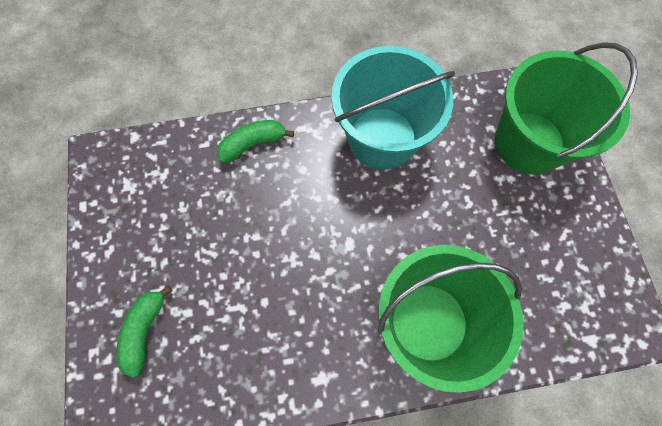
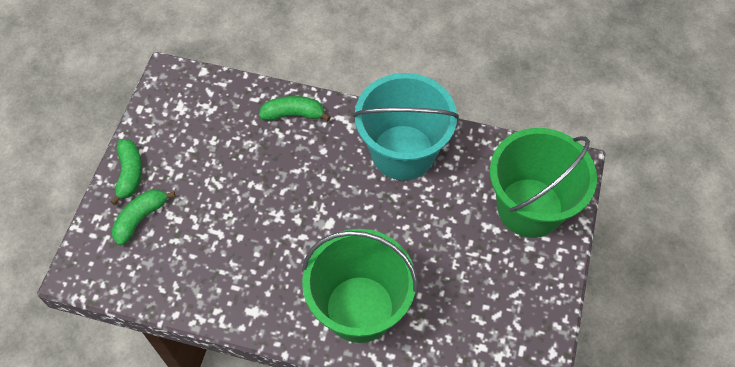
camera: 25 degrees right, 10 degrees down
none -> green banana [110,139,142,205]

